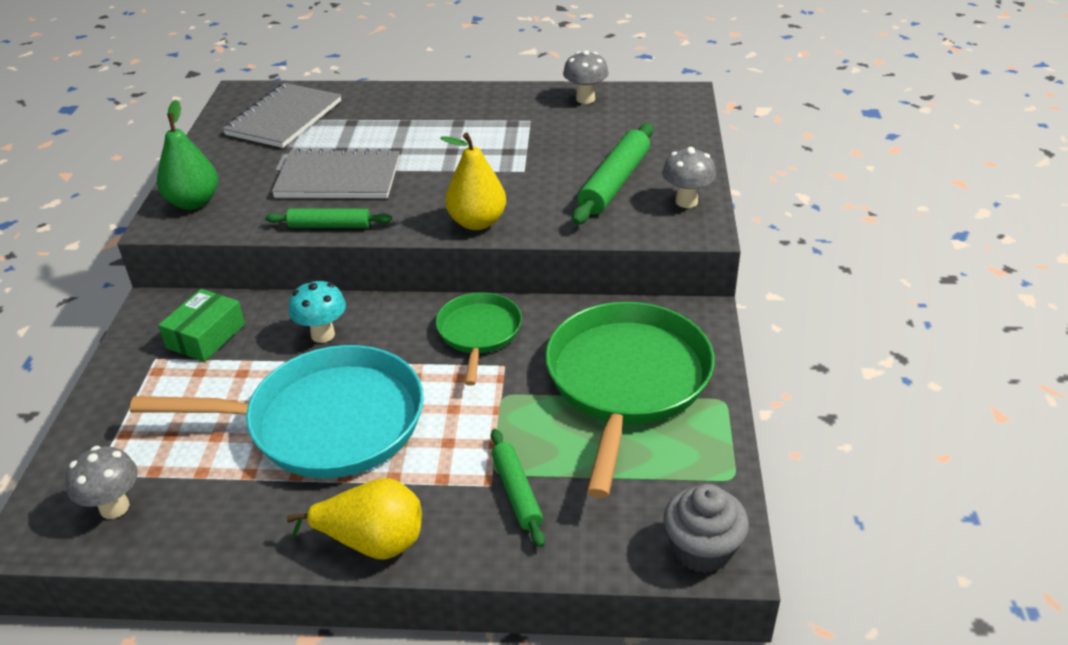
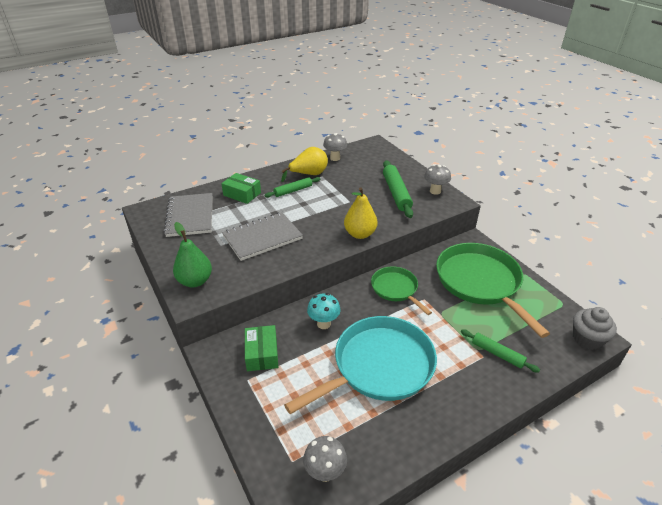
camera: 35 degrees left, 0 degrees up
green rolling pin [265,208,392,228] -> green rolling pin moved to [264,177,320,198]
yellow pear [286,478,422,560] -> yellow pear moved to [281,147,328,182]
none -> green box [221,173,261,204]

